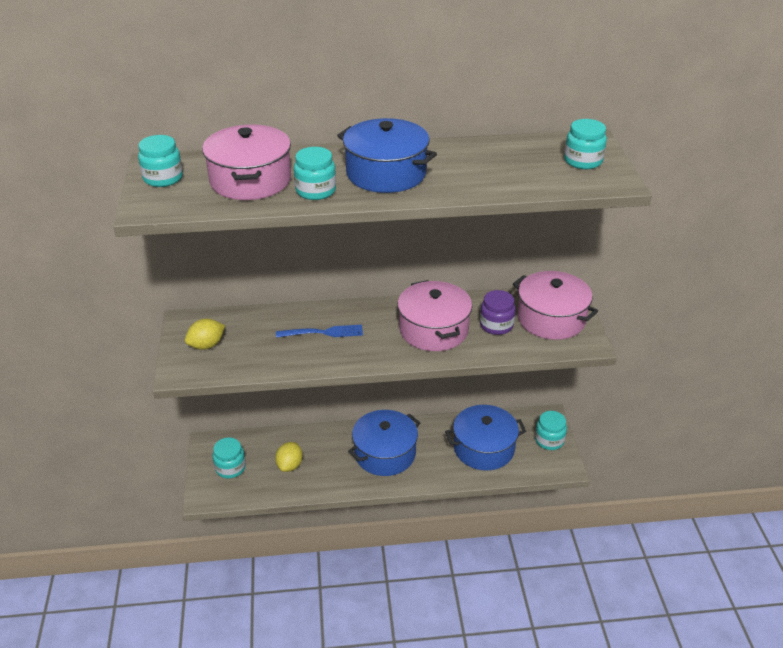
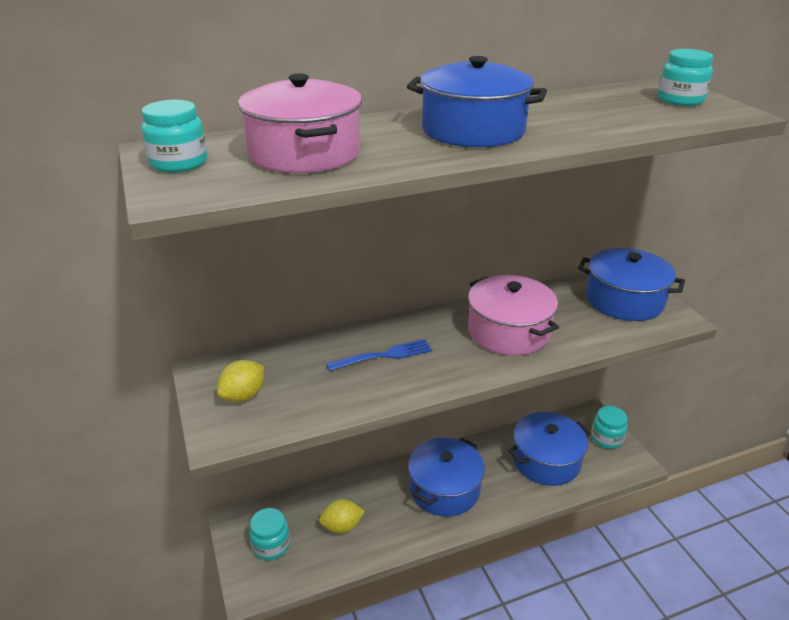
camera: 15 degrees left, 5 degrees down
yellow lemon [275,442,303,472] -> yellow lemon turned 75 degrees clockwise [319,500,365,533]
turquoise jar [294,147,336,200] -> none
purple jar [480,290,516,335] -> none
pink pot [513,271,598,340] -> blue pot [578,248,685,321]

